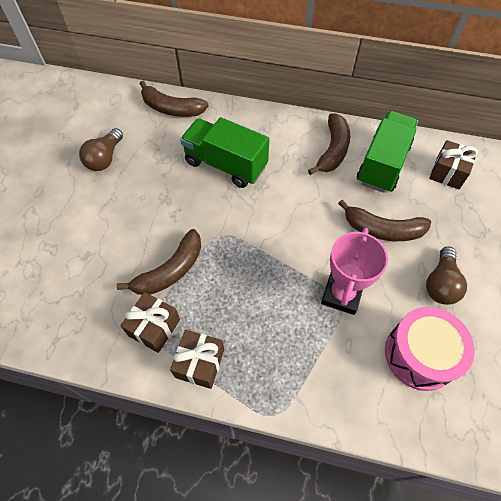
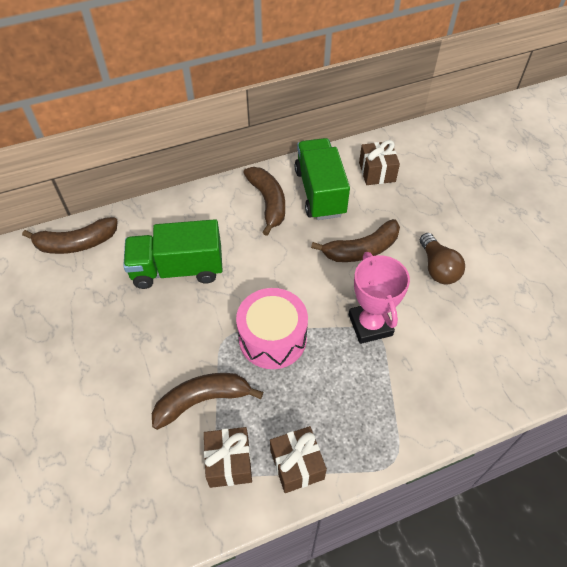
camera: 35 degrees left, 5 degrees down
brown light bulb [79,128,123,171] -> none
brown banana [117,229,201,295] -> brown banana turned 120 degrees counterclockwise [152,373,263,430]
pink drum [385,307,475,391] -> pink drum moved to [236,288,308,369]

